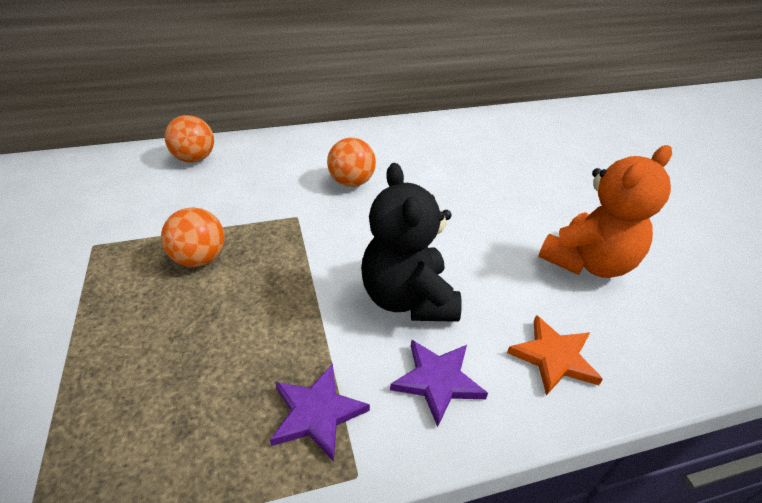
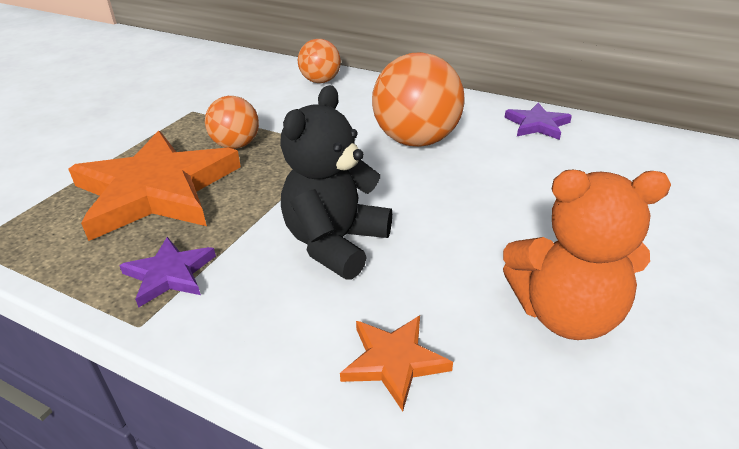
camera: 45 degrees right, 5 degrees down
orange ball [327,138,376,187] -> orange ball [372,52,465,147], size x1.72
purple star [390,339,488,427] -> purple star moved to [504,103,572,140]
none -> orange star [69,131,241,241]

